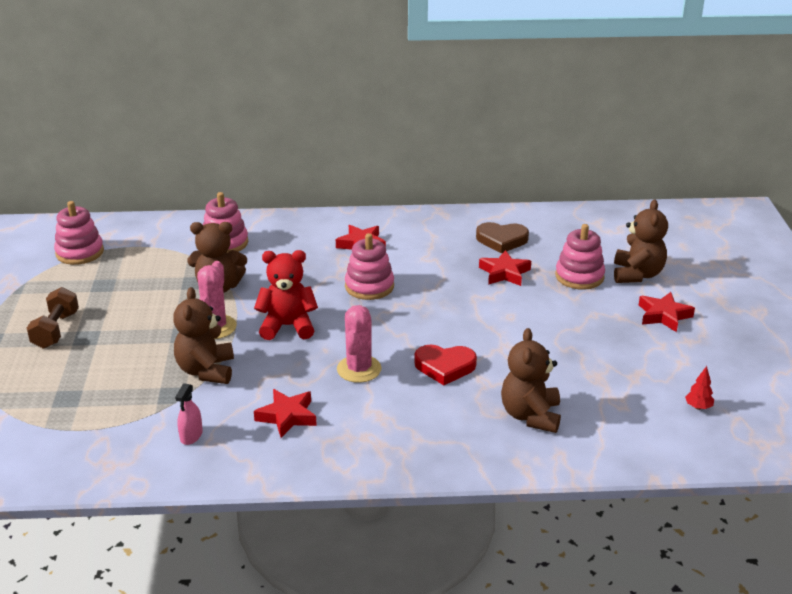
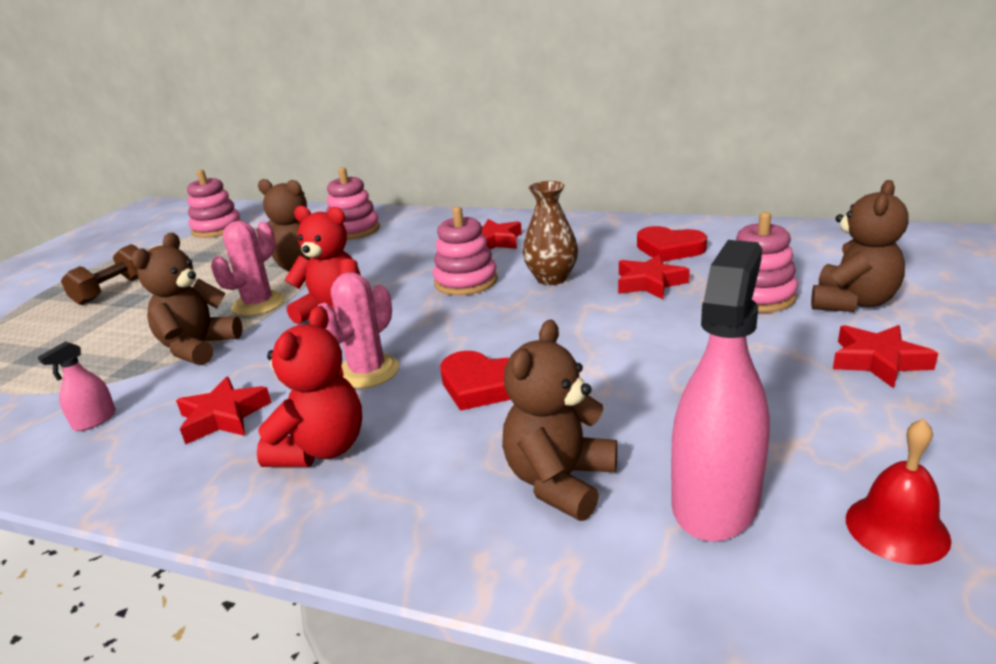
camera: 25 degrees right, 5 degrees down
brown heart [476,222,529,253] -> red heart [637,226,707,262]
red tree [685,366,714,410] -> red bell [846,419,951,565]
none -> red teddy bear [257,306,362,467]
none -> brown vase [523,181,578,285]
none -> pink spray bottle [671,240,770,542]

